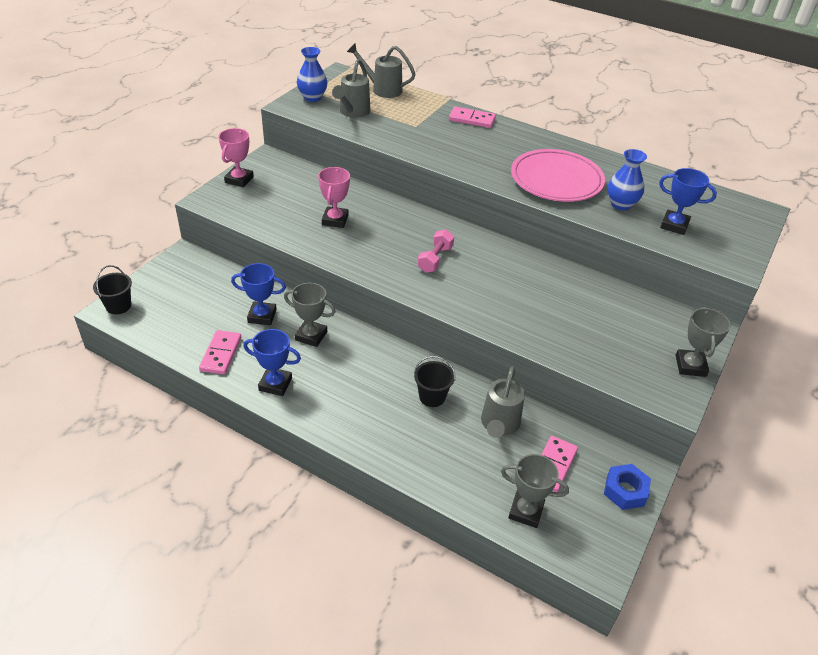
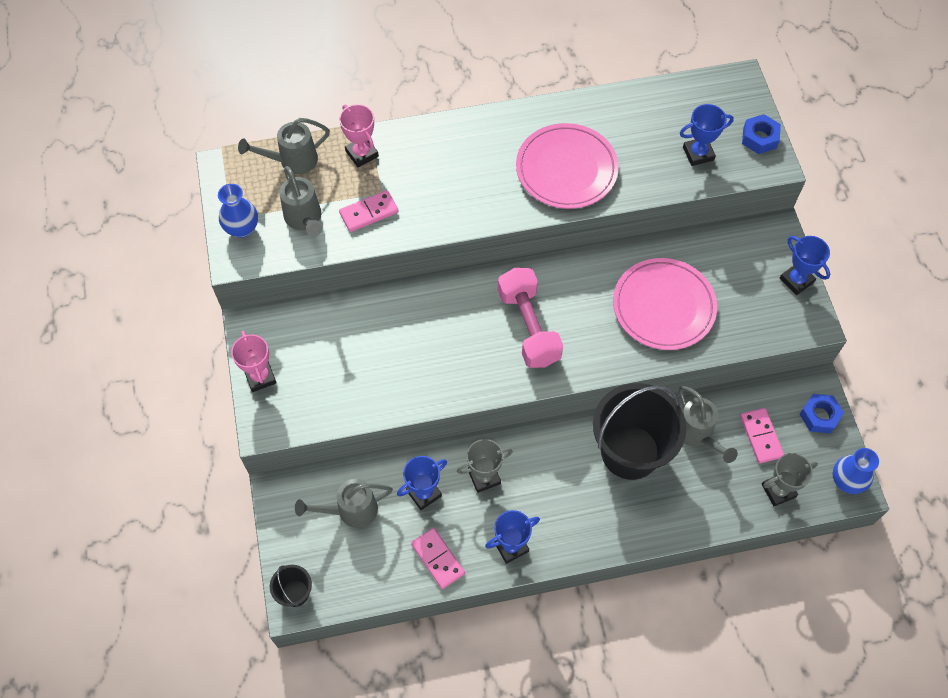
camera: 40 degrees left, 20 degrees up
pink trophy [318,167,350,228] -> pink trophy moved to [339,104,379,168]
black bucket [414,356,455,407] -> black bucket [593,383,686,480], size x2.27
pink dumbbell [418,230,454,273] -> pink dumbbell [498,268,563,368], size x1.78
pink domino [449,106,496,128] -> pink domino moved to [339,190,399,232]
blue vase [607,149,647,210] -> blue vase moved to [832,448,879,494]
grey trophy [676,307,731,377] -> blue trophy [779,236,830,295]
none -> grey watering can [295,479,393,528]
none -> pink plate [613,258,717,350]
none -> blue nut [742,114,781,154]

